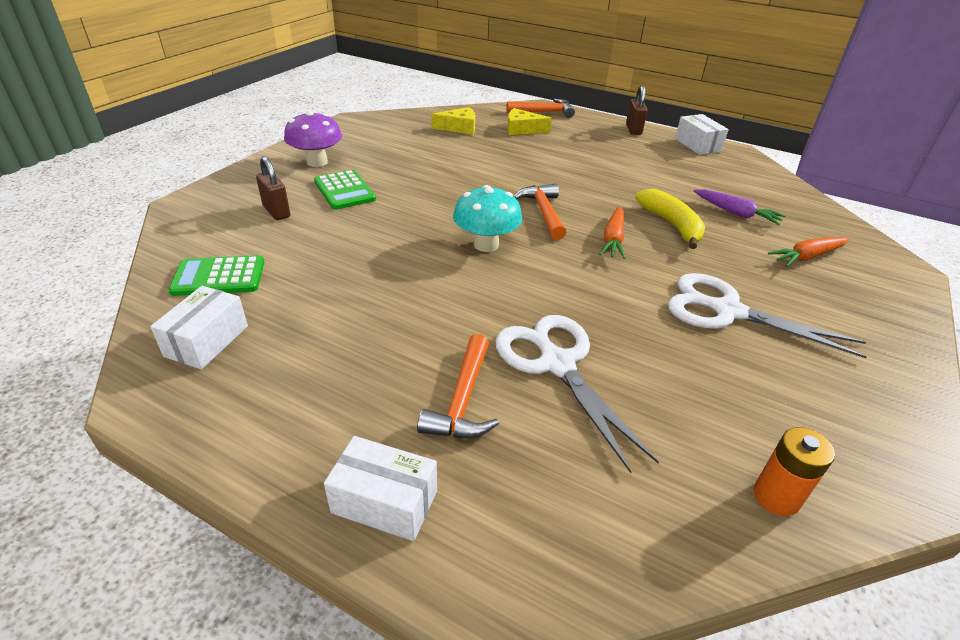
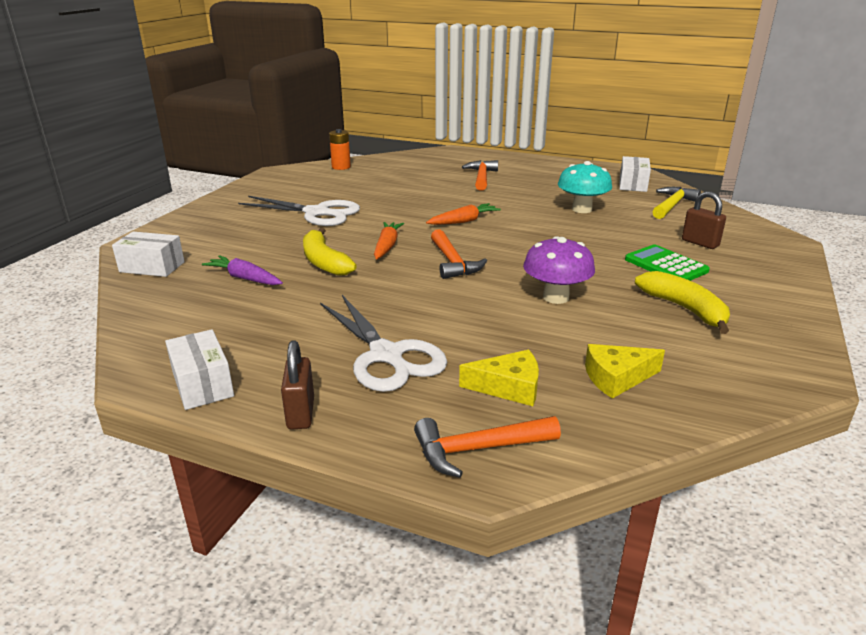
camera: 175 degrees right, 10 degrees down
green calculator [168,255,264,296] -> yellow hammer [652,187,701,219]
purple mushroom [284,111,342,167] -> purple mushroom moved to [523,236,595,304]
white box [324,436,437,541] -> white box moved to [112,232,185,277]
turquoise mushroom [453,185,522,252] -> turquoise mushroom moved to [558,161,612,213]
white scissors [495,315,659,473] -> white scissors moved to [320,295,447,392]
orange carrot [768,237,849,267] -> orange carrot moved to [426,203,501,225]
none -> yellow banana [635,271,730,334]

